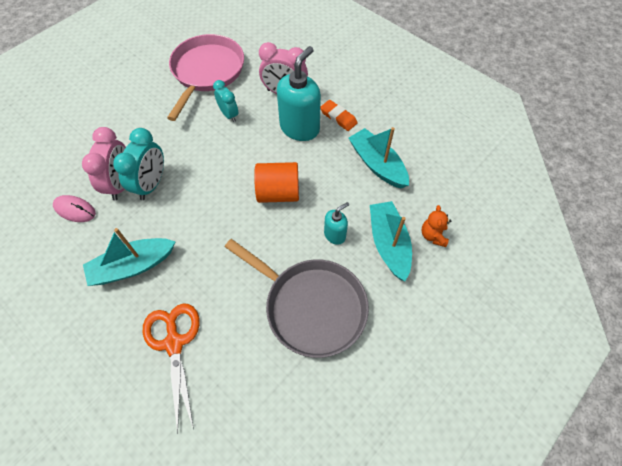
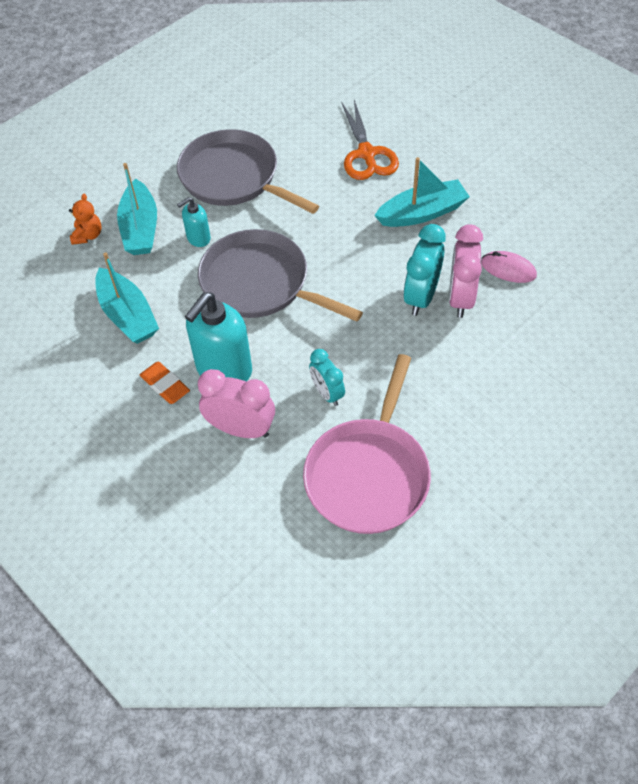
camera: 175 degrees left, 5 degrees down
orange cylinder [254,162,299,203] -> grey pan [198,229,363,322]

